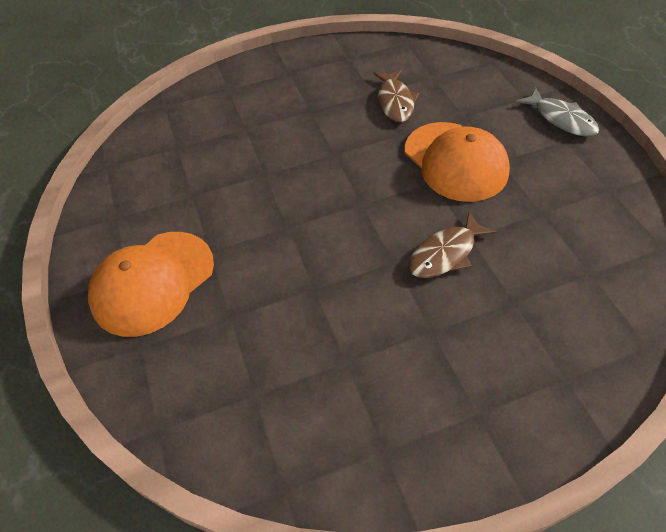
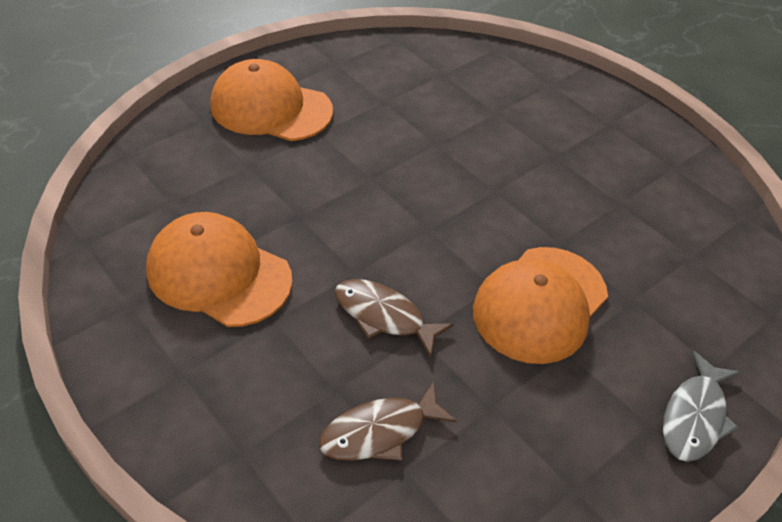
camera: 65 degrees right, 5 degrees down
brown fish [374,70,419,122] -> brown fish moved to [319,382,457,461]
none -> orange cap [146,212,292,327]

